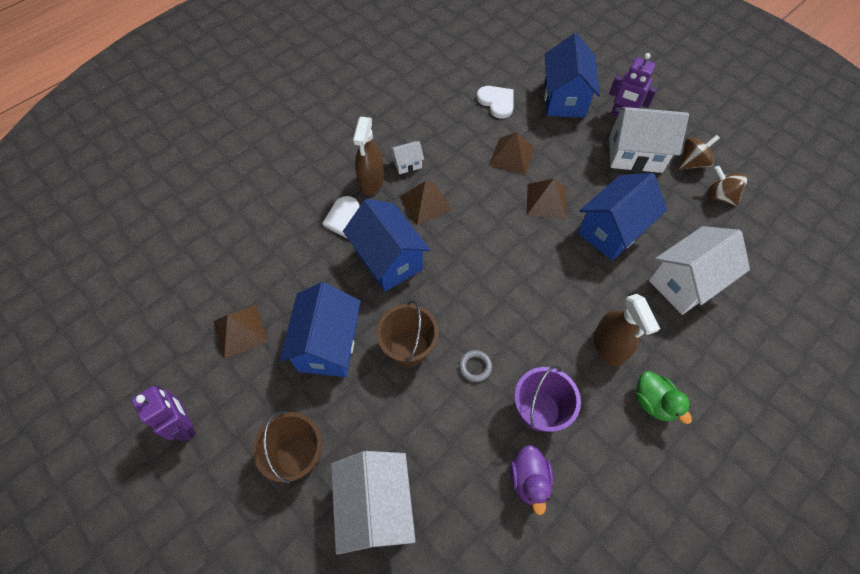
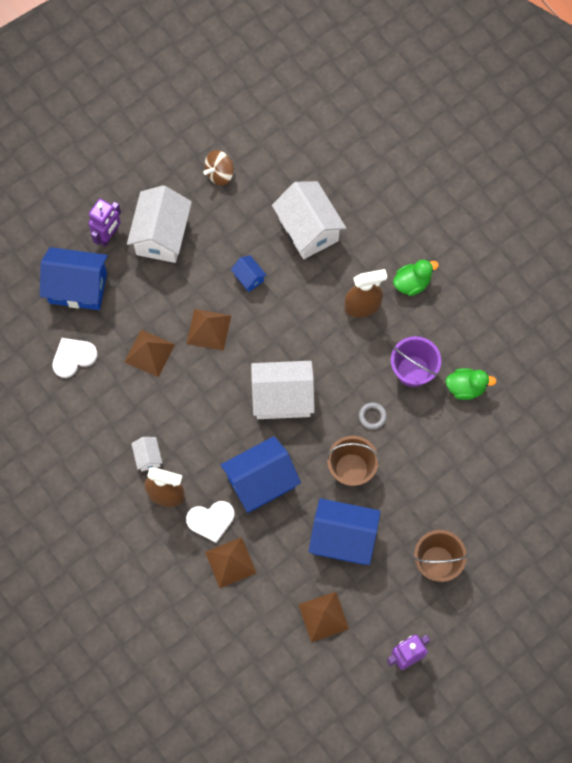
camera: 85 degrees left, 10 degrees up
white house [331,451,416,555] -> white house moved to [251,361,315,419]
brown pyramid [400,181,452,225] -> brown pyramid moved to [205,537,256,588]
purple duck [510,445,553,515] -> green duck [445,368,496,400]
blue house [578,173,667,261] -> blue house [231,255,267,292], size x0.47
brown spinning top [679,135,720,170] -> none

